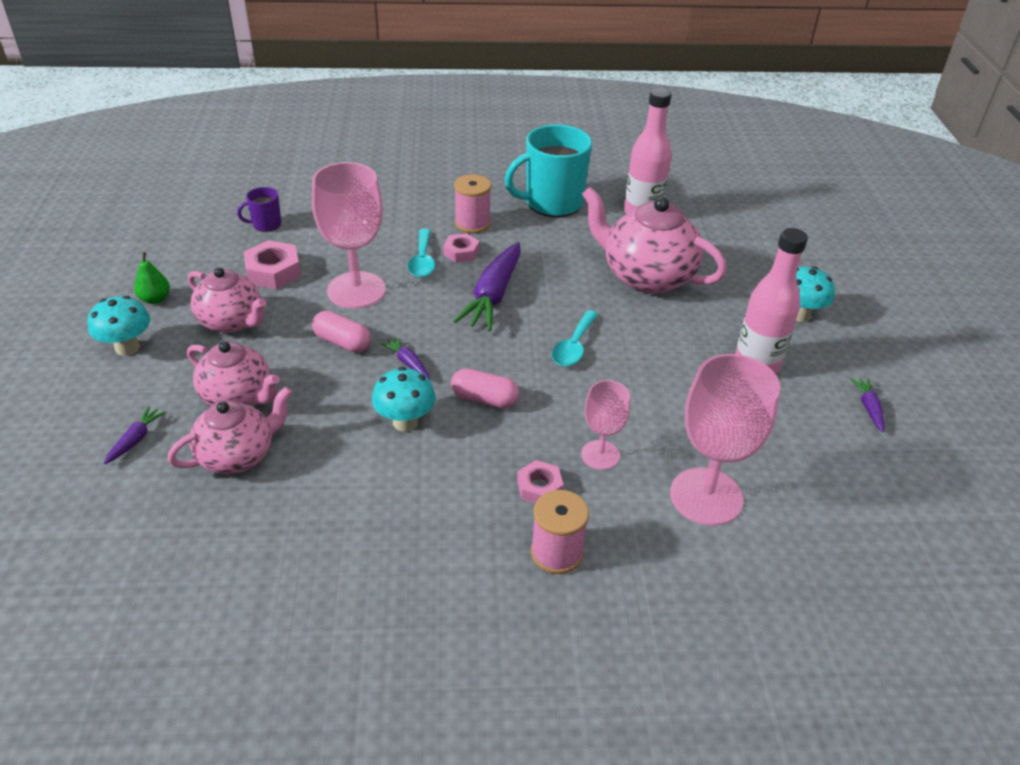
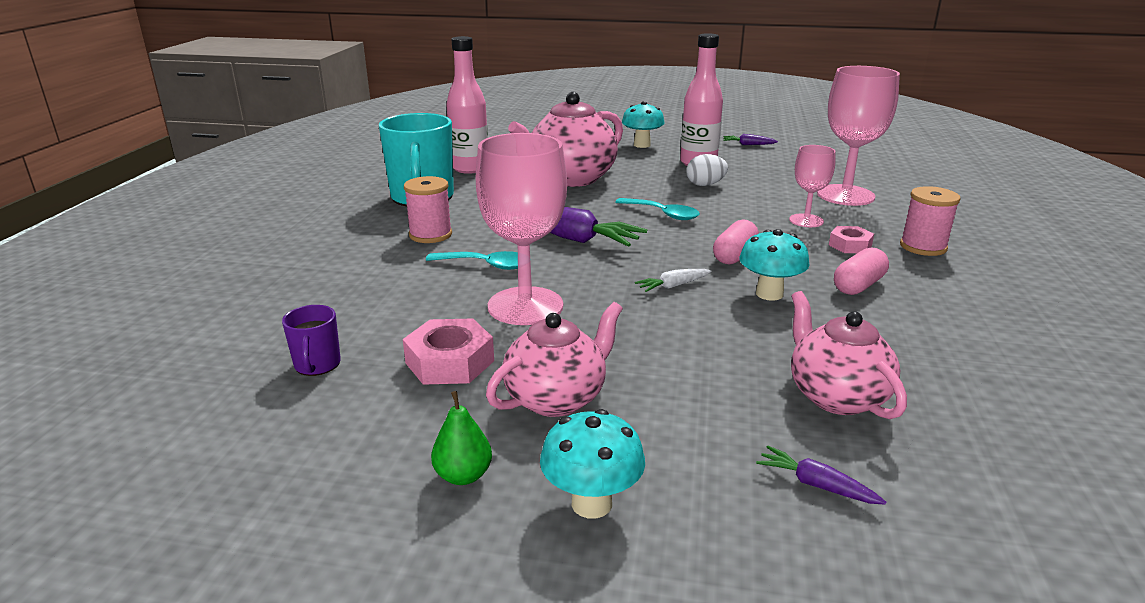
camera: 75 degrees left, 15 degrees down
pink teapot [187,341,280,406] -> none
pink capsule [312,311,371,353] -> pink capsule moved to [834,247,889,295]
purple carrot [380,336,430,380] -> white carrot [635,269,711,292]
pink nut [443,233,479,263] -> none
none -> white egg [686,154,728,186]

